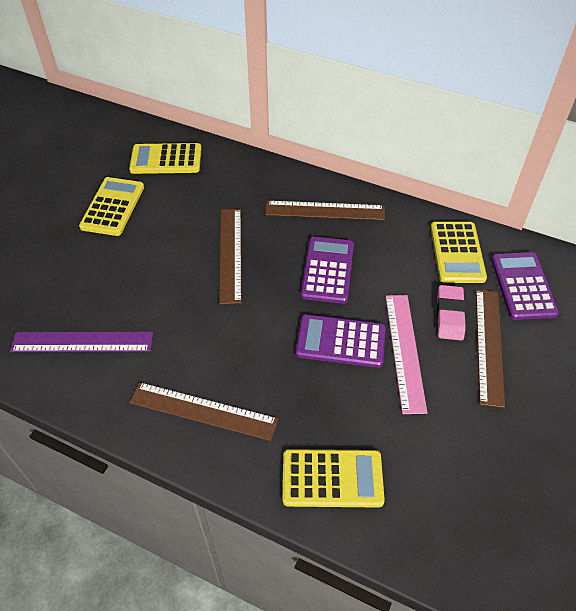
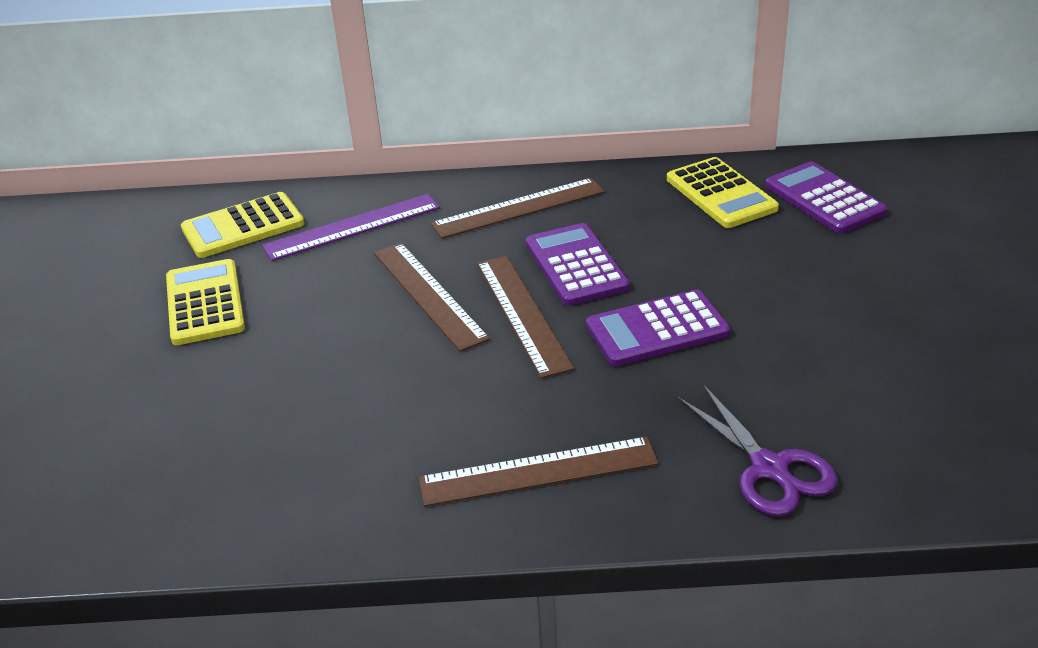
camera: 25 degrees left, 15 degrees down
purple ruler [10,332,153,352] -> purple ruler moved to [262,194,440,261]
yellow calculator [283,449,385,508] -> purple scissors [678,384,838,516]
pink ruler [385,295,427,414] -> none
pink eraser [437,285,466,341] -> none
brown ruler [476,289,505,408] -> brown ruler moved to [477,256,574,378]

